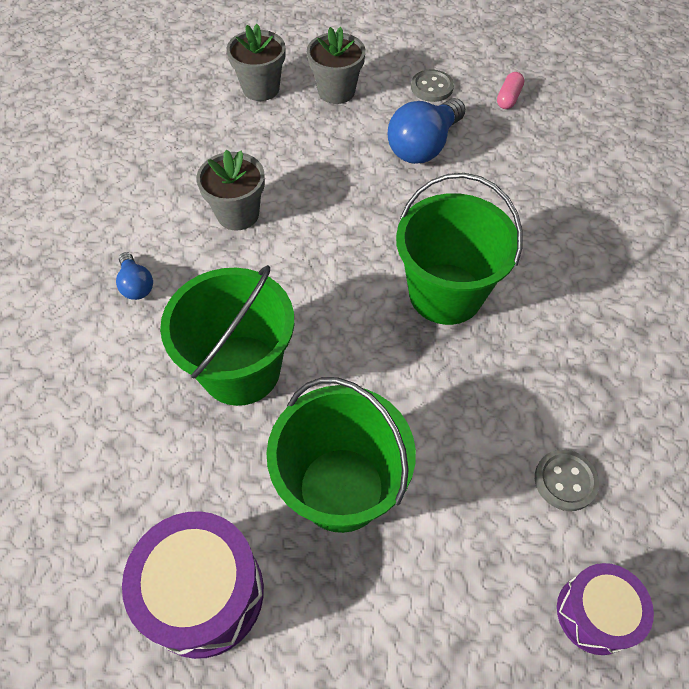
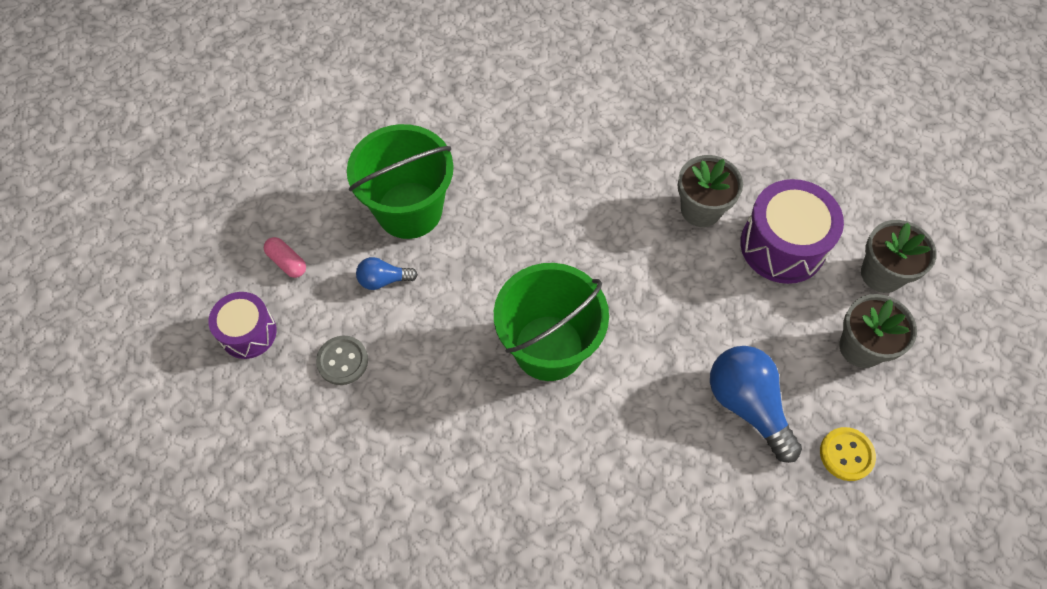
camera: 110 degrees right, 5 degrees up
blue light bulb [116,252,153,300] -> blue light bulb moved to [356,257,418,290]
purple drum [122,511,264,659] -> purple drum moved to [740,179,844,284]
green bucket [160,265,294,406] -> none
grey button [411,69,454,102] -> yellow button [820,427,876,481]
pink capsule [497,72,524,109] -> pink capsule moved to [264,237,306,278]

